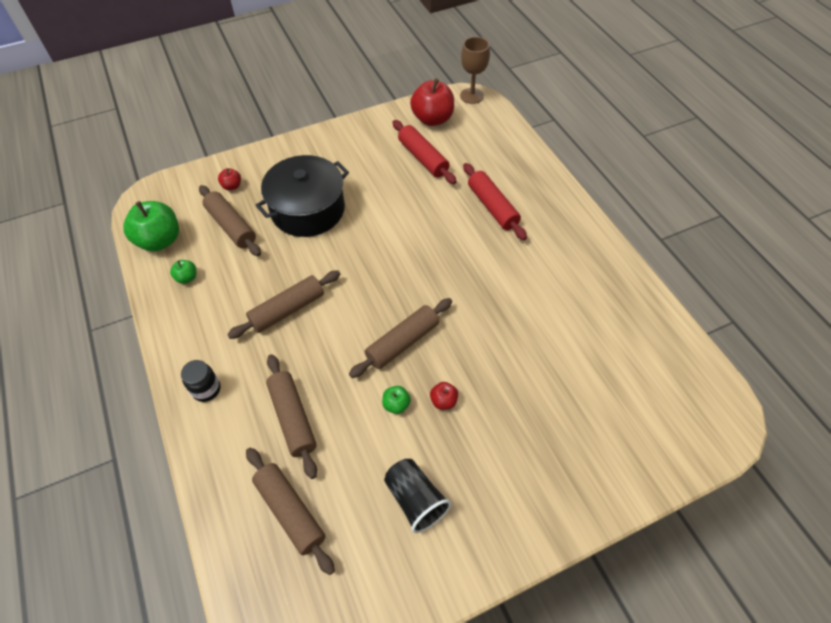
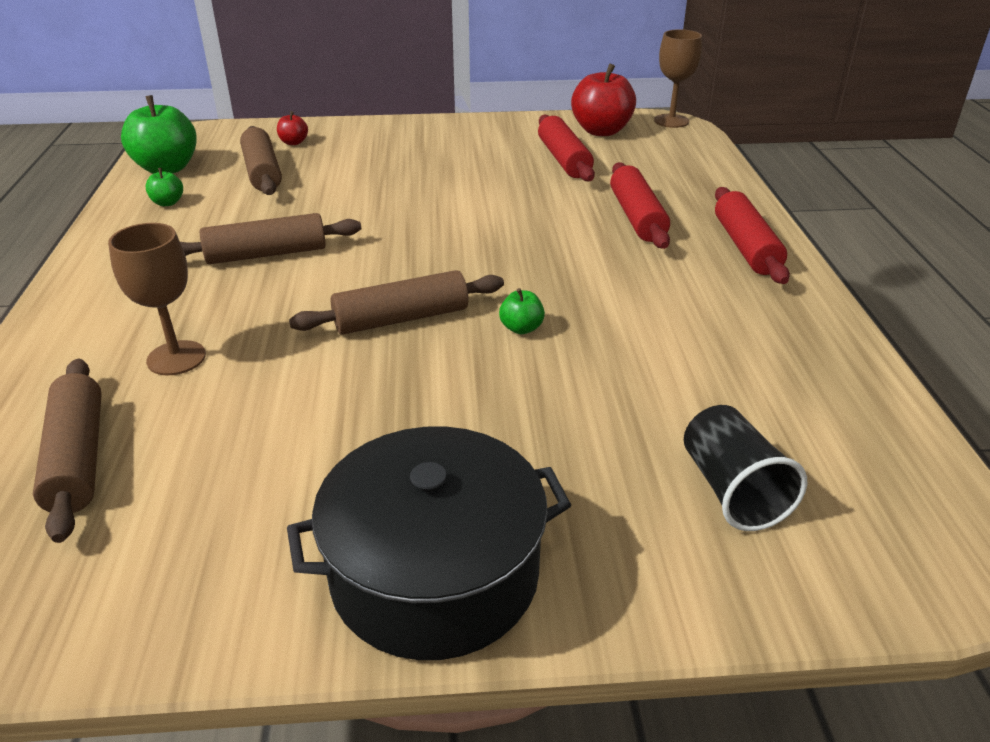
camera: 20 degrees right, 20 degrees down
black jar [181,360,220,402] -> none
black pot [255,155,349,237] -> black pot moved to [287,426,571,660]
brown rolling pin [266,354,317,479] -> brown goblet [108,223,206,375]
green apple [382,386,411,414] -> green apple moved to [499,288,545,334]
black cup [384,459,451,533] -> black cup moved to [684,405,807,531]
red apple [430,382,458,410] -> none
none -> red rolling pin [715,187,790,284]

